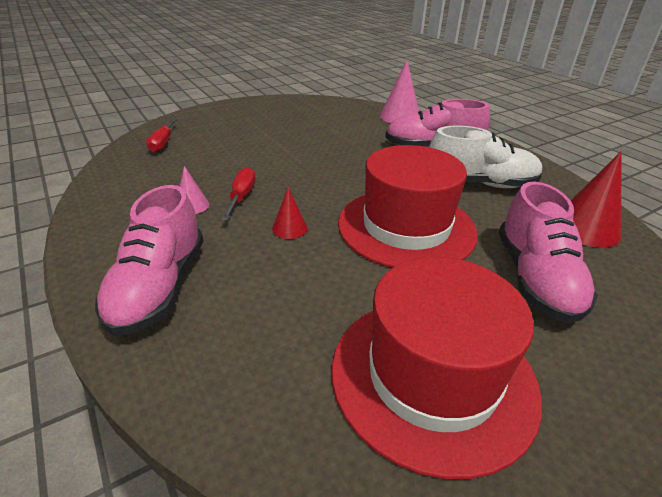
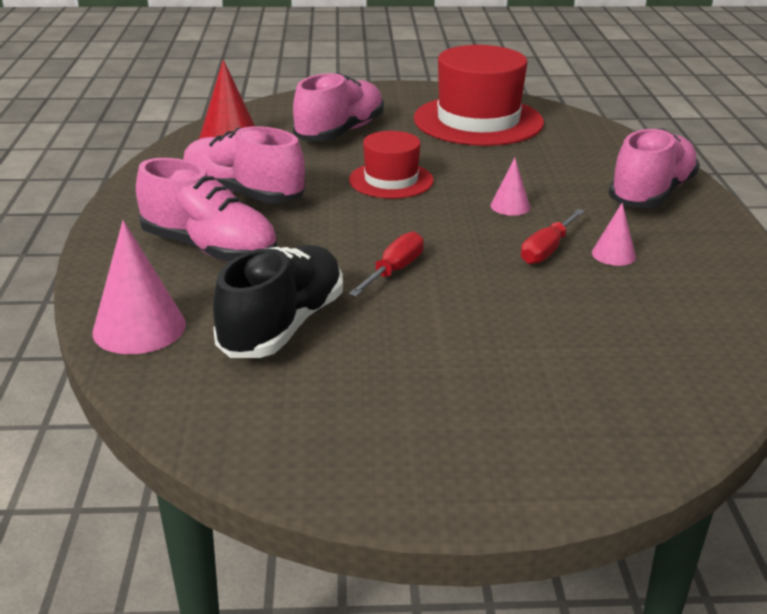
camera: 150 degrees left, 5 degrees down
red screwdriver [146,118,177,153] -> red screwdriver moved to [349,231,424,296]
red cone [272,188,308,239] -> pink cone [490,158,531,216]
red hat [338,145,478,268] -> red hat [349,131,434,199], size x0.57
white shoe [429,126,543,188] -> pink shoe [183,126,305,203]
none -> black shoe [213,245,343,358]

